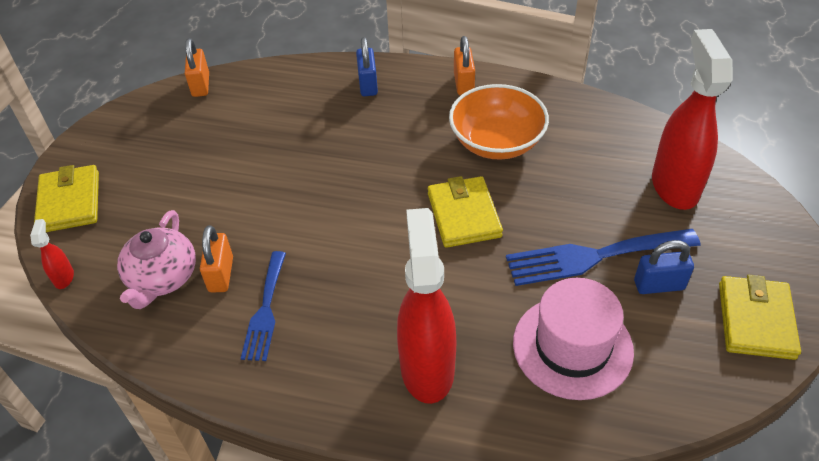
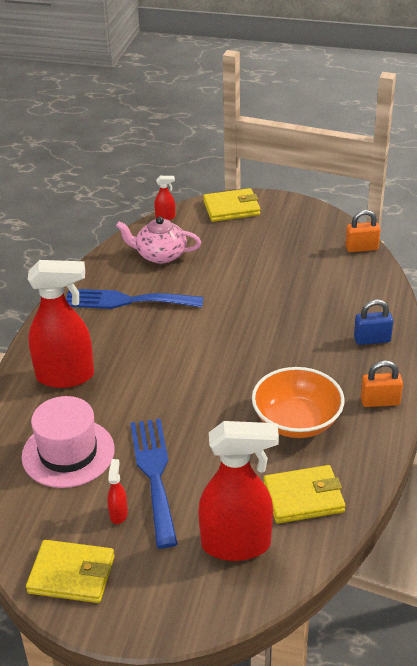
camera: 90 degrees right, 10 degrees down
orange padlock [200,225,233,293] -> none
blue fork [241,251,286,361] -> blue fork [66,289,204,309], size x1.55
yellow wallet [428,176,503,248] -> yellow wallet moved to [263,465,345,524]
blue padlock [634,240,694,294] -> red spray bottle [107,459,128,524]

